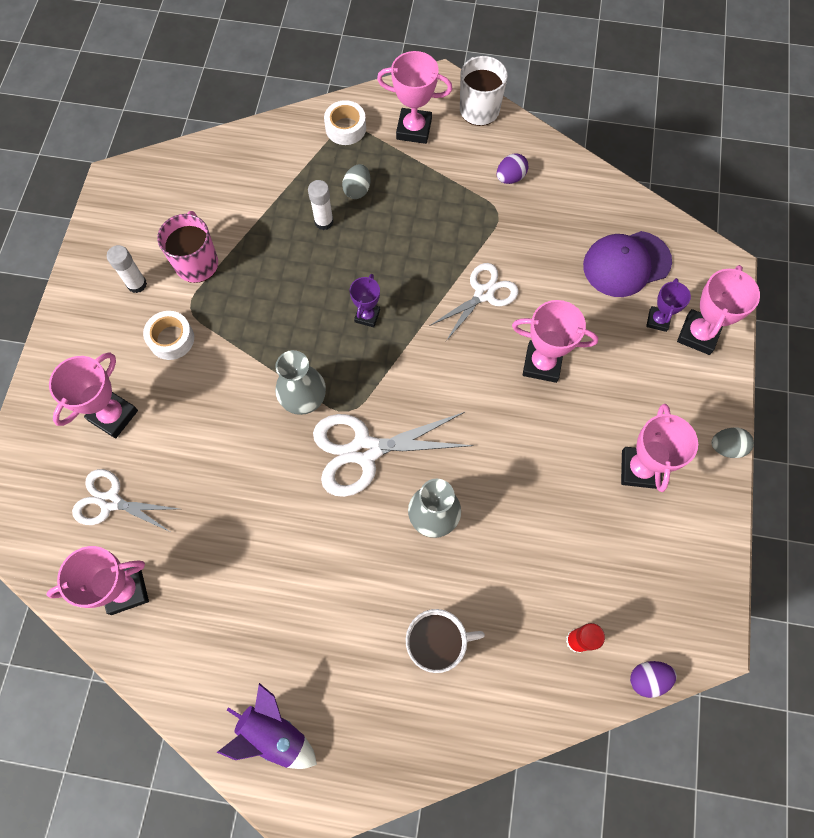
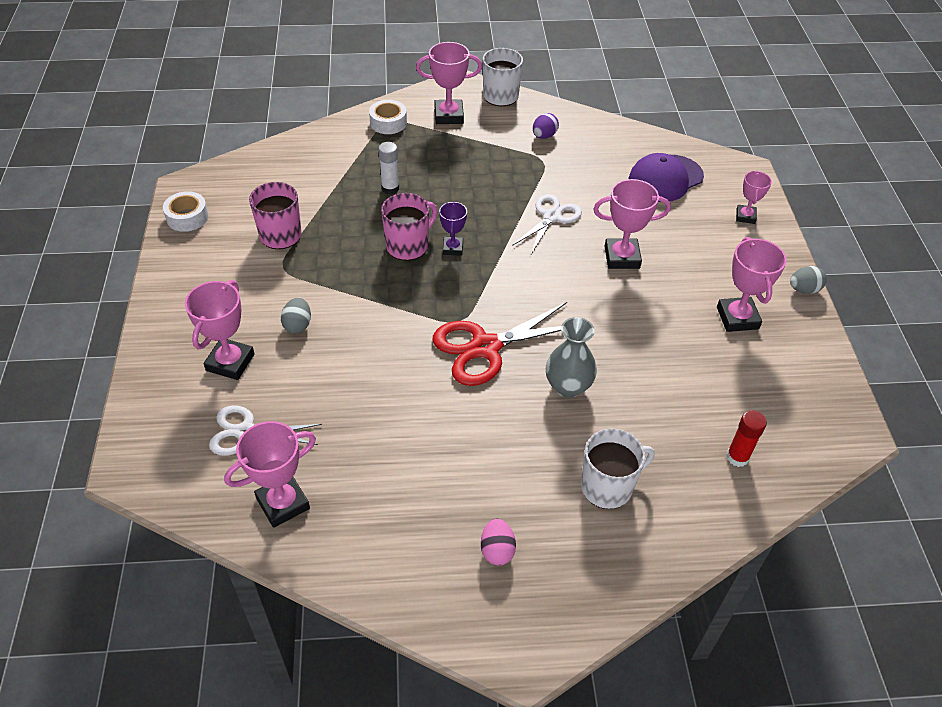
camera: 15 degrees left, 20 degrees down
white glue stick [107,245,147,293] -> none
white tape [143,311,194,360] -> white tape moved to [163,191,209,232]
purple rocket [217,683,317,769] -> none
grey vase [275,350,326,415] -> none
white scissors [313,412,474,497] -> red scissors [432,302,567,386]
grey egg [342,164,371,199] -> grey egg moved to [281,298,311,334]
purple egg [630,661,677,698] -> none
purple trophy [646,278,691,332] -> none
pink trophy [677,265,760,355] -> pink trophy [736,171,772,224], size x0.61
none -> pink mug [381,193,438,261]
none -> pink egg [481,519,516,565]

